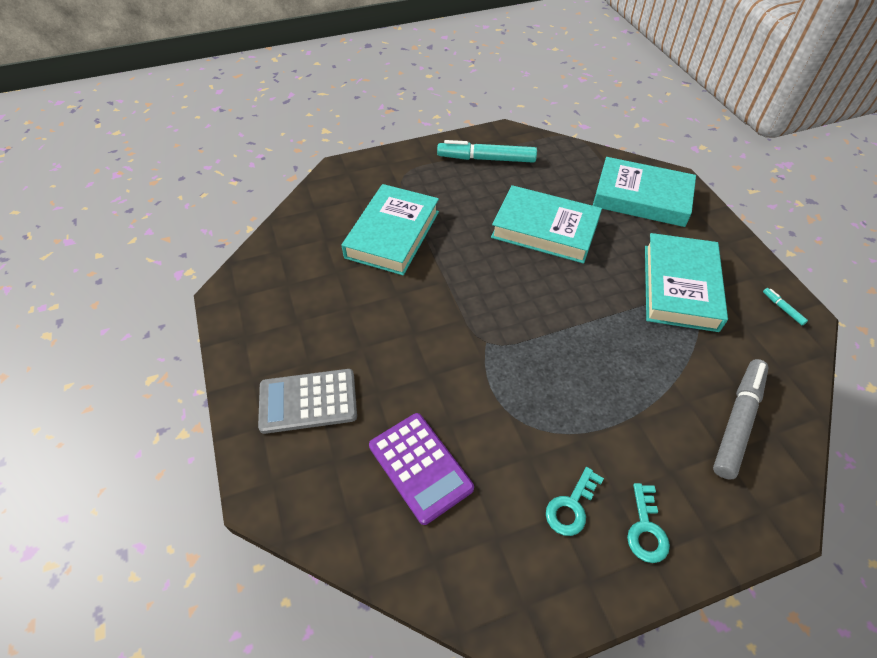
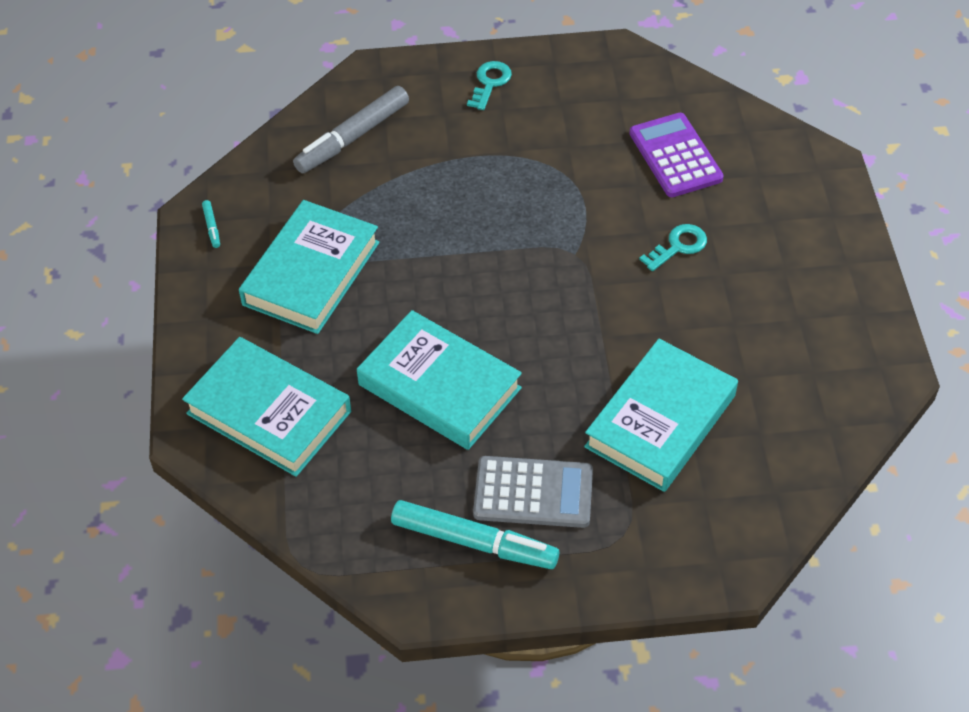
camera: 165 degrees left, 0 degrees up
grey calculator [258,369,357,434] -> grey calculator moved to [473,456,593,528]
turquoise key [546,467,604,536] -> turquoise key moved to [639,224,707,271]

